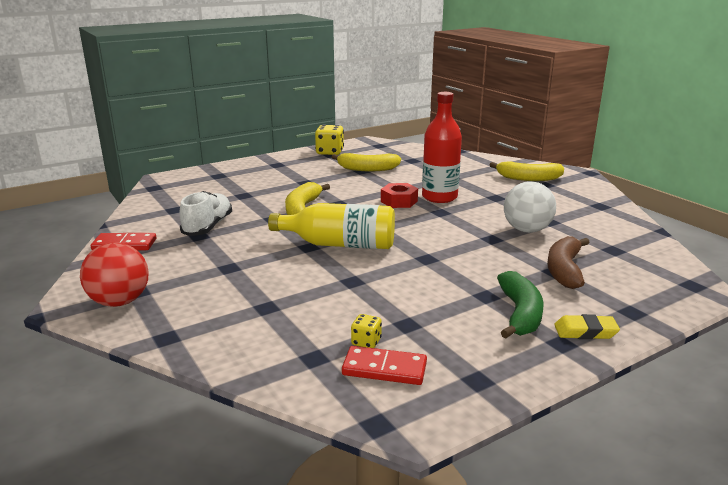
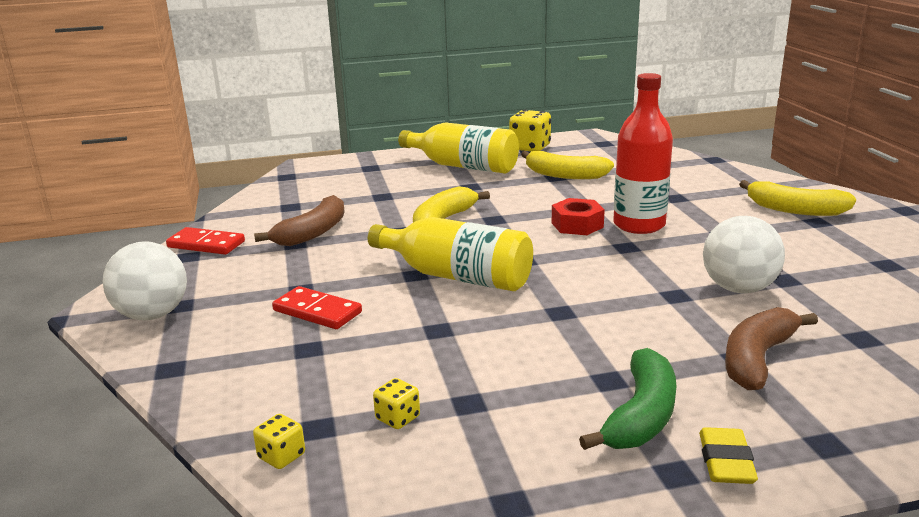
camera: 20 degrees right, 0 degrees up
red ball [80,242,149,307] -> white ball [103,242,187,320]
white shoe [179,191,232,236] -> brown banana [254,195,345,246]
red domino [342,346,427,385] -> red domino moved to [272,286,362,329]
yellow eraser [554,314,620,339] -> yellow eraser turned 75 degrees clockwise [699,427,758,484]
none -> yellow dice [253,414,305,469]
none -> yellow bottle [398,123,519,173]

